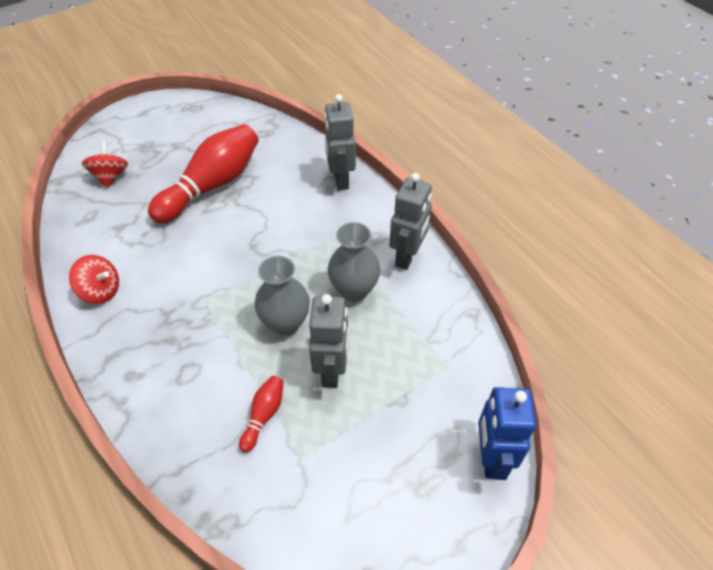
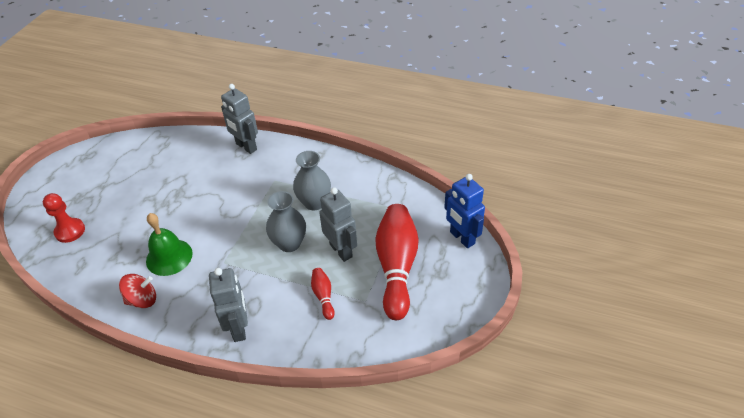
camera: 35 degrees left, 5 degrees down
red spinning top [82,141,128,188] -> red pawn [43,193,85,243]
red bowling pin [148,124,259,223] -> red bowling pin moved to [375,204,419,320]
grey robot [389,173,432,270] -> grey robot moved to [209,268,248,342]
none -> green bell [146,213,193,276]

